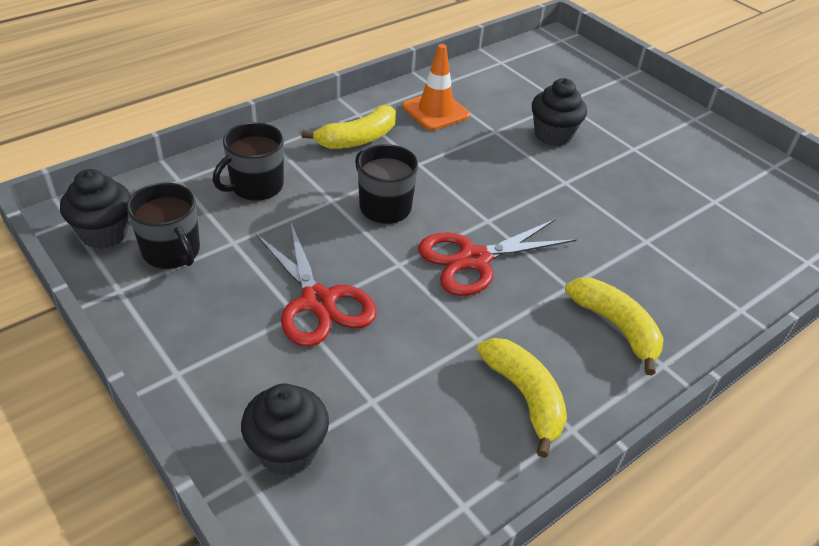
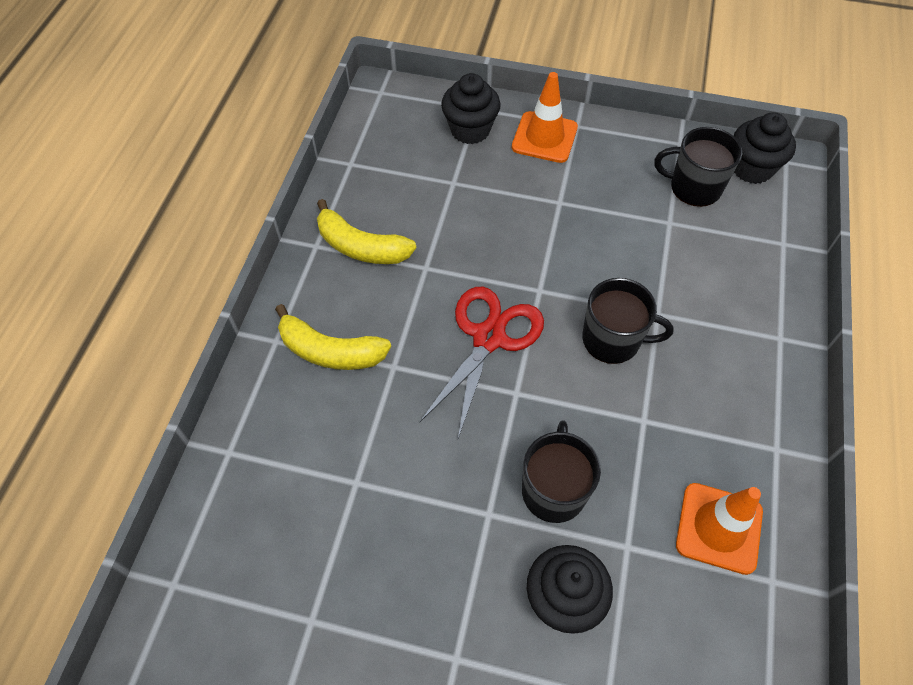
camera: 145 degrees right, 15 degrees up
black mug [213,122,284,201] -> black mug moved to [522,420,601,523]
red scissors [256,223,377,346] -> none
yellow banana [301,105,396,149] -> none
none -> orange traffic cone [512,72,578,163]

